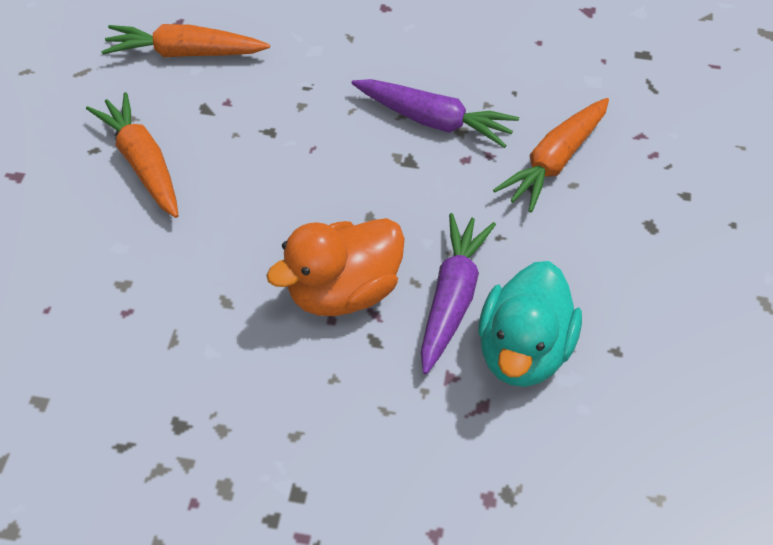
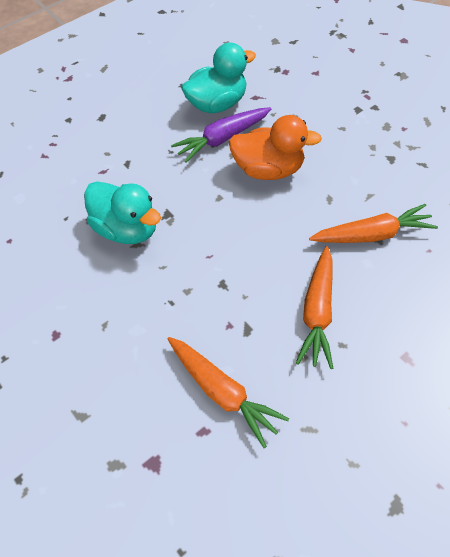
camera: 135 degrees left, 5 degrees up
purple carrot [351,79,519,148] -> turquoise duck [84,181,161,244]
orange carrot [493,98,609,213] -> orange carrot moved to [309,204,438,243]

